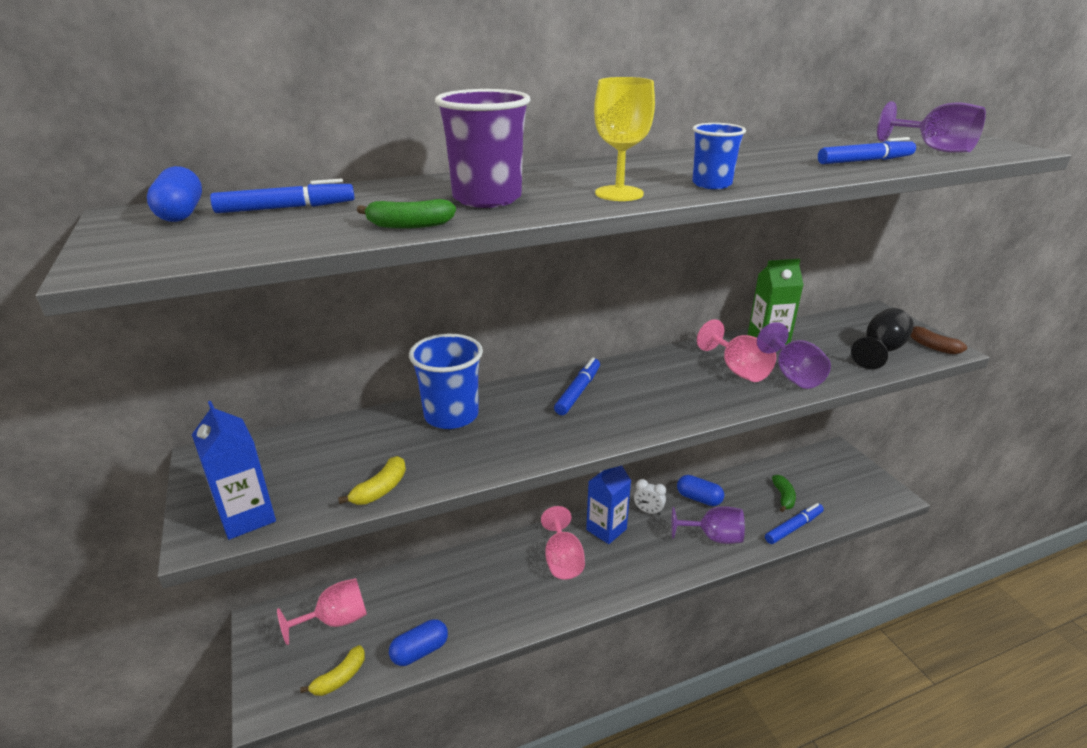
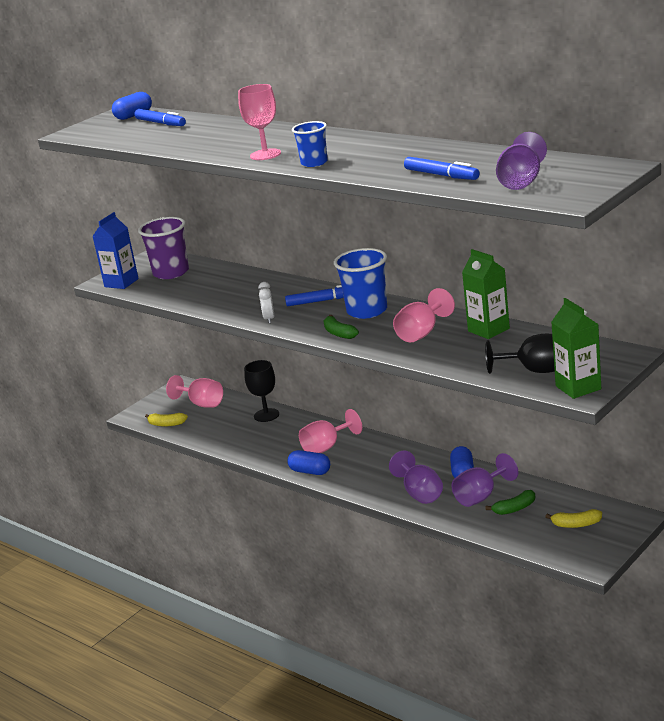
camera: 65 degrees right, 5 degrees down
yellow banana [338,456,406,505] -> yellow banana moved to [545,509,602,528]
green banana [357,199,456,229] -> green banana moved to [324,315,359,339]
blue capsule [389,619,448,666] -> blue capsule moved to [287,450,330,475]
blue cup [409,334,483,429] -> blue cup moved to [334,248,387,319]
purple cup [435,89,530,208] -> purple cup moved to [138,217,189,279]
blue carton [586,466,631,544] -> none
yellow goblet [594,77,655,201] -> pink goblet [238,84,281,160]
white clock [634,479,666,515] -> white clock moved to [258,282,274,324]
purple goblet [757,322,831,389] -> purple goblet moved to [452,453,518,507]
blue marker [765,503,824,544] -> none
brown banana [911,326,967,354] -> green carton [552,298,601,399]
none -> black goblet [244,360,279,422]

